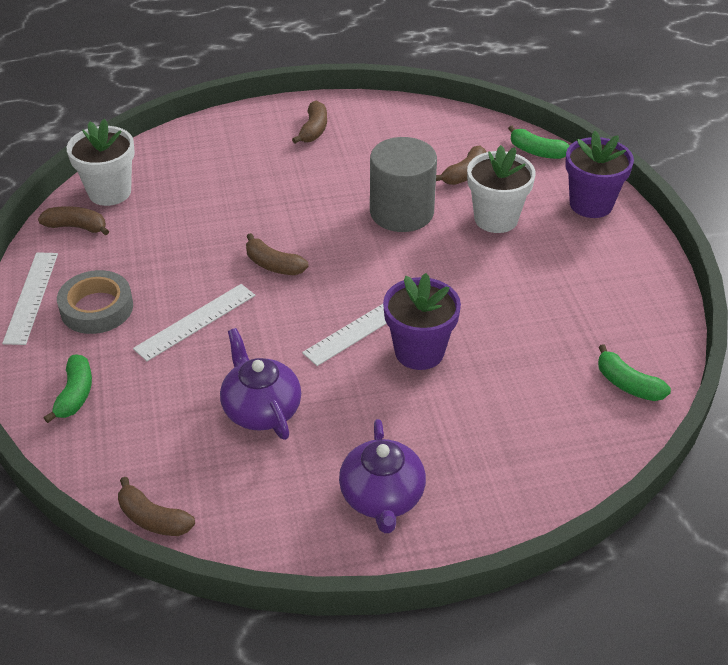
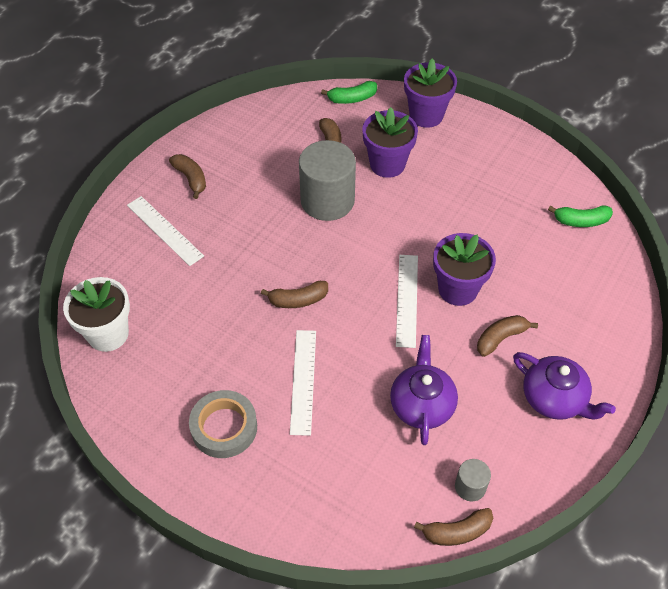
camera: 45 degrees left, 10 degrees up
white ruler [2,252,58,345] -> white ruler moved to [127,196,204,266]
brown banana [38,206,109,235] -> brown banana moved to [477,315,538,357]
green banana [44,354,92,423] -> none
purple teapot [220,328,301,440] -> purple teapot turned 75 degrees clockwise [390,335,458,445]
white flower pot [467,145,536,233] -> purple flower pot [362,107,418,178]
none -> grey cylinder [455,459,491,501]

